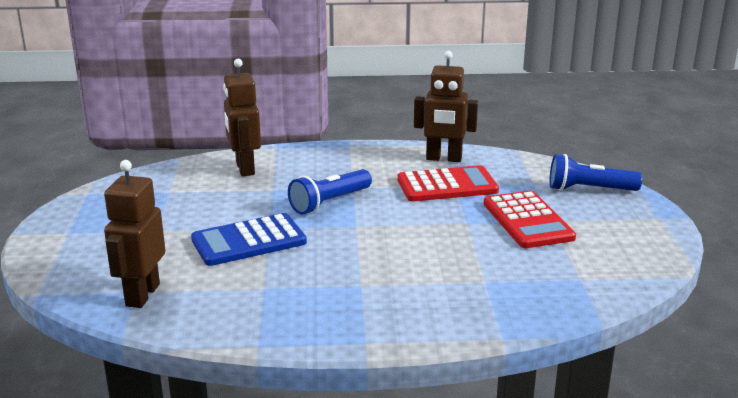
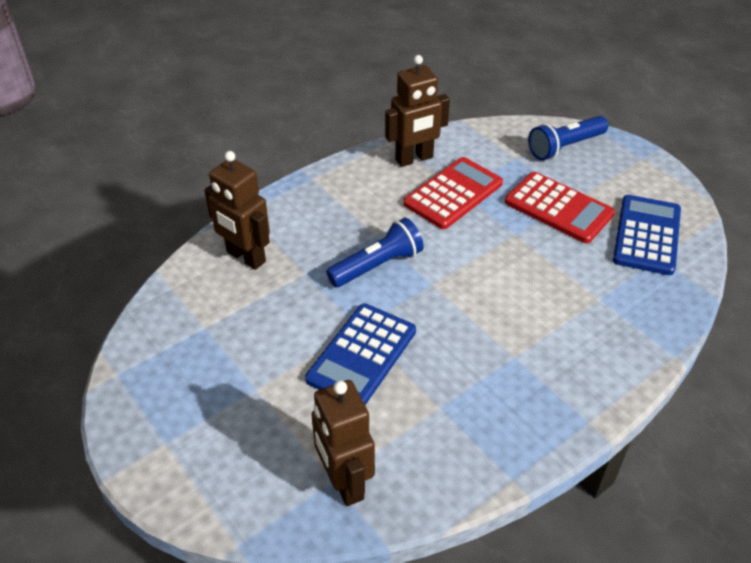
camera: 35 degrees left, 20 degrees up
blue flashlight [288,169,372,215] -> blue flashlight turned 135 degrees counterclockwise [326,218,424,287]
none -> blue calculator [613,195,681,275]

